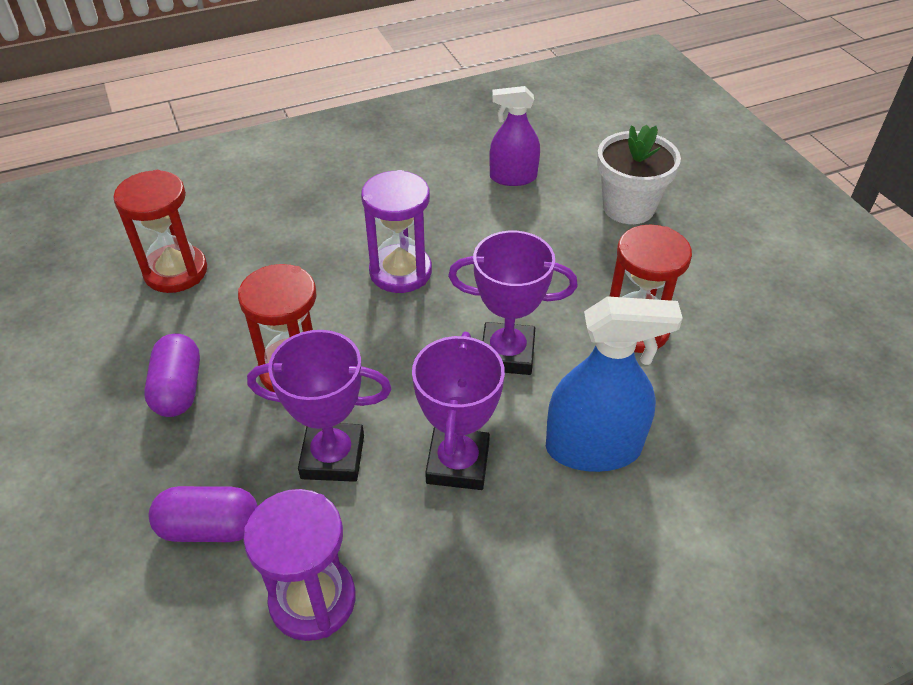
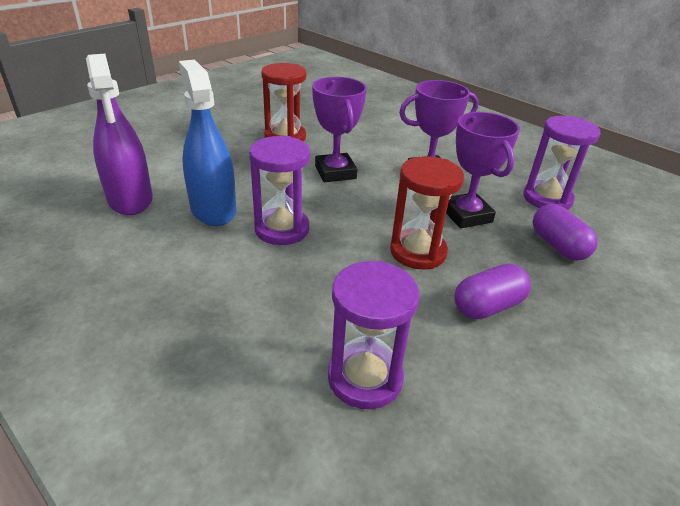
camera: 115 degrees left, 10 degrees down
red hourglass [114,170,207,293] -> purple hourglass [328,261,420,409]
purple spray bottle [489,86,540,186] -> purple spray bottle [86,54,153,215], size x1.51
blue spray bottle [546,296,683,472] -> blue spray bottle moved to [179,60,236,226]
white flower pot [597,125,681,224] -> none

